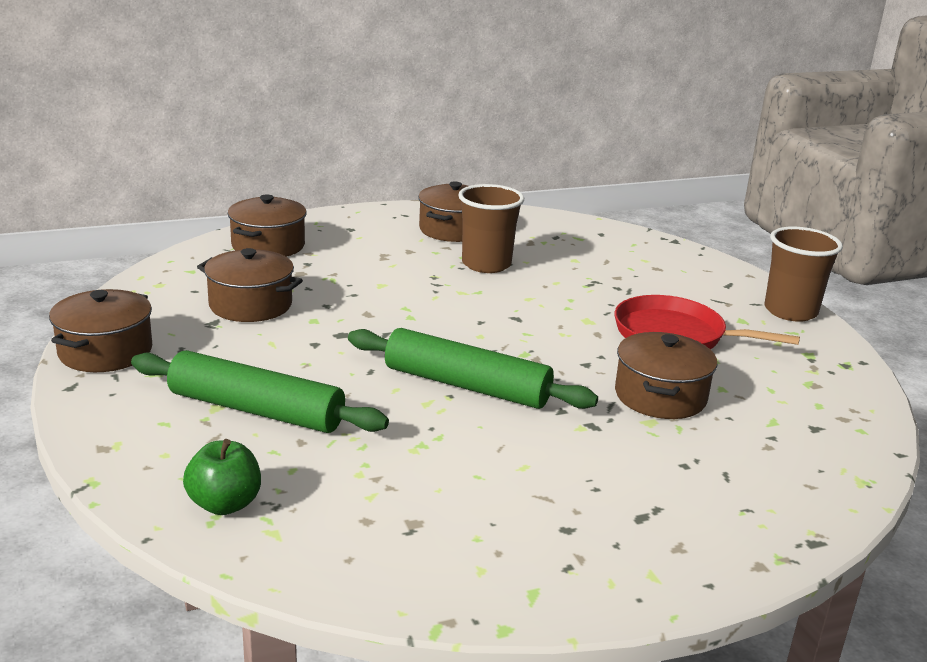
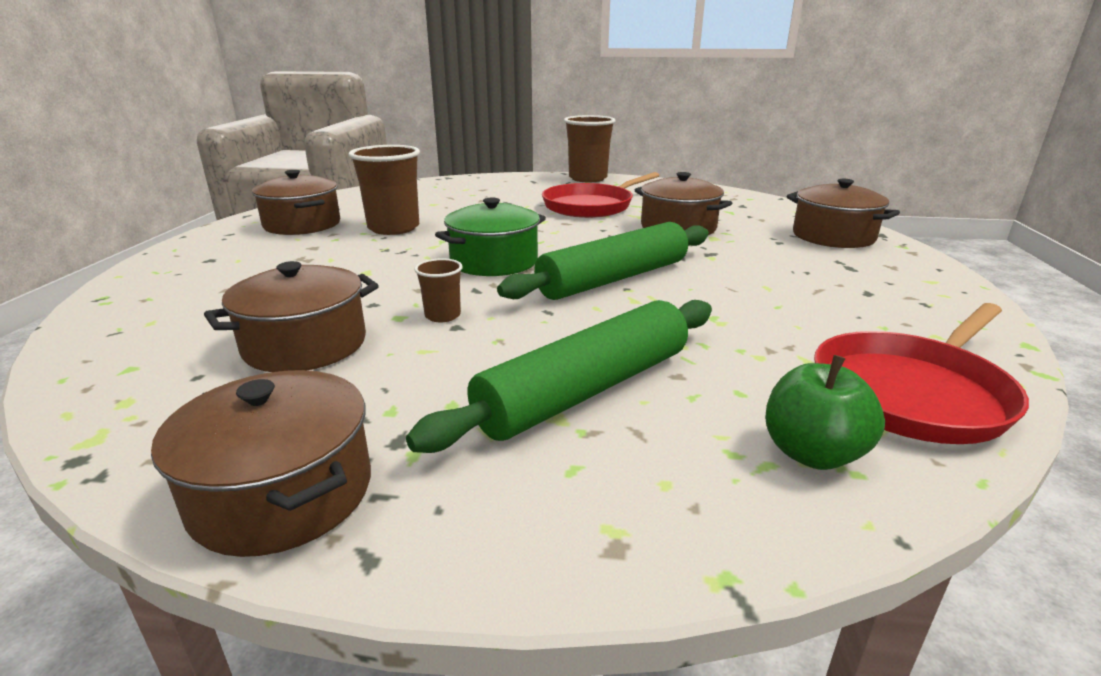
camera: 60 degrees left, 0 degrees up
brown pot [228,194,307,257] -> brown pot moved to [787,179,900,248]
none -> brown cup [414,258,463,322]
none -> green pot [435,197,546,276]
none -> red pan [814,303,1029,444]

